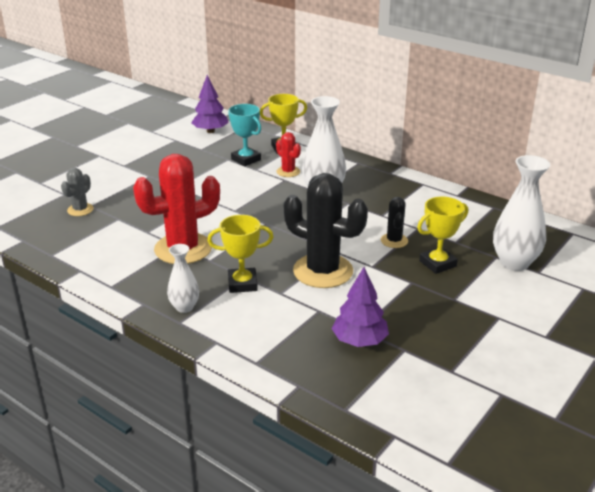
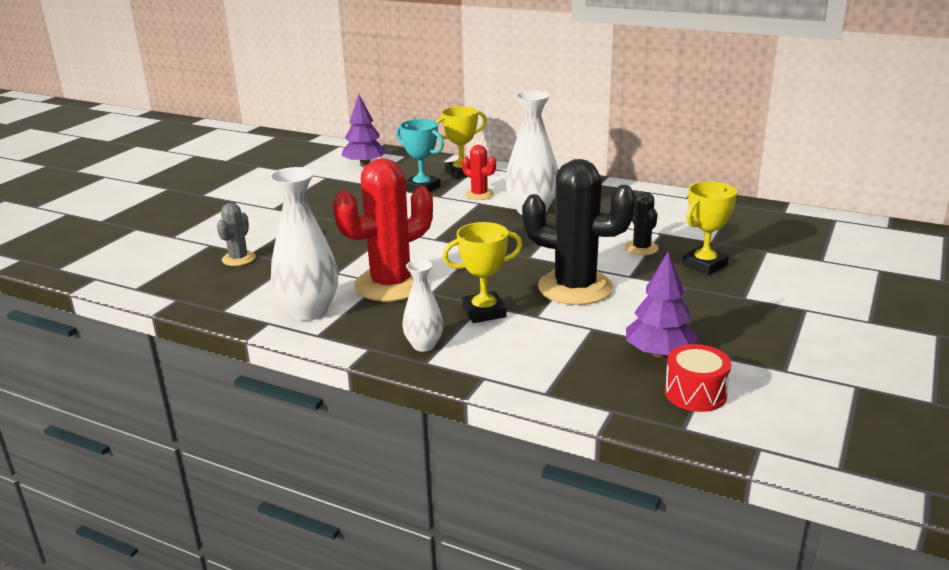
camera: 10 degrees left, 5 degrees down
white vase [493,155,550,271] -> white vase moved to [269,167,338,321]
none -> red drum [665,344,731,412]

